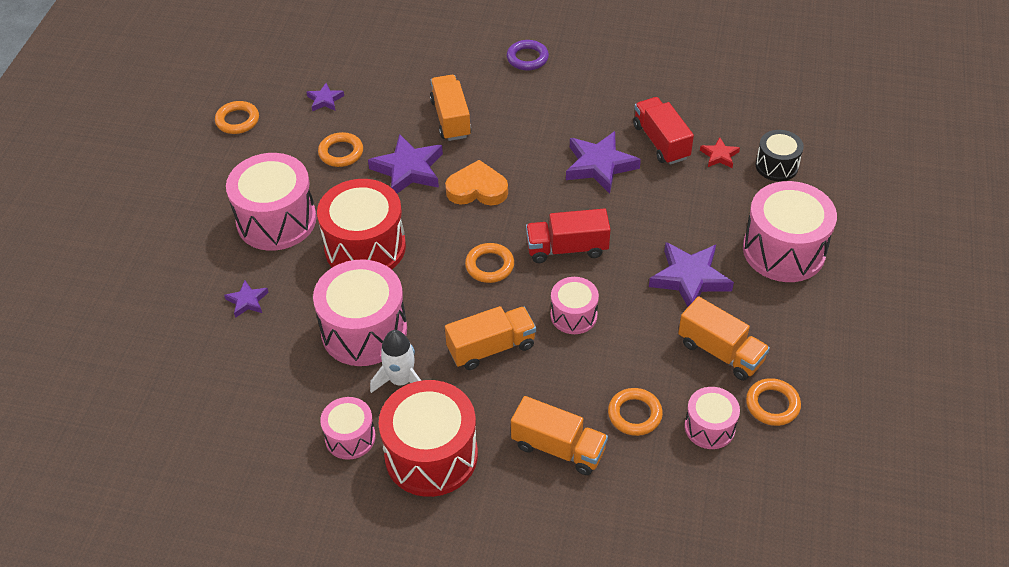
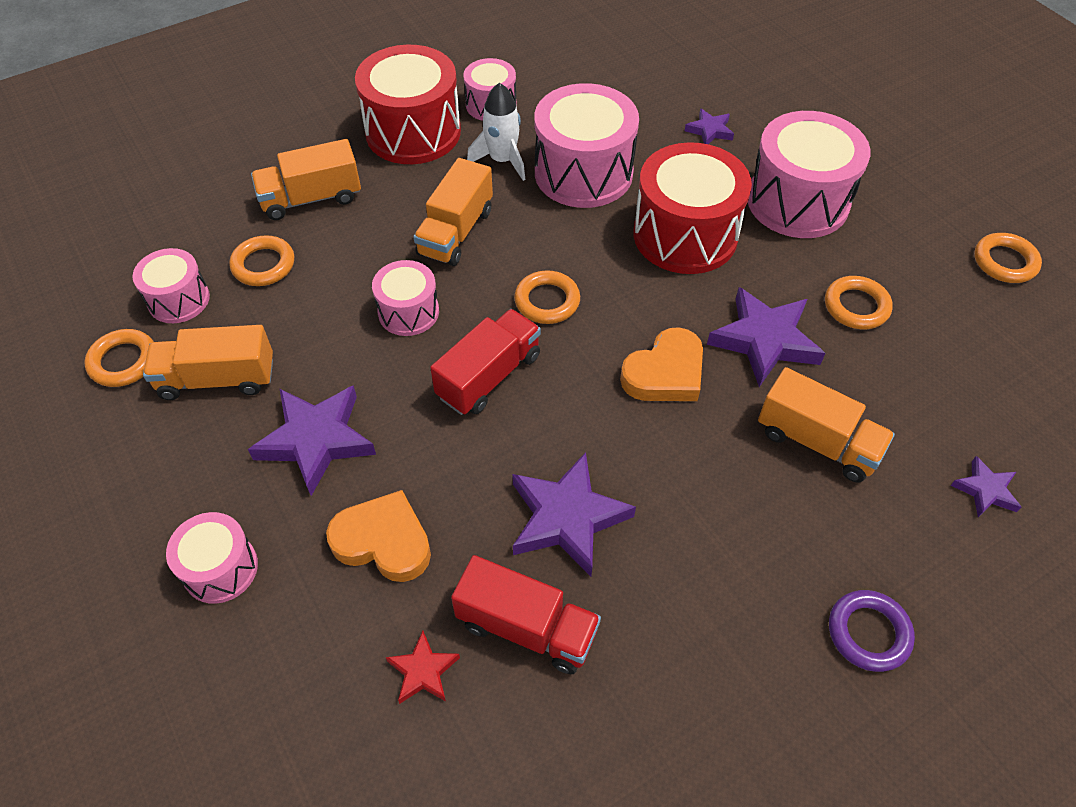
camera: 135 degrees right, 5 degrees up
purple star [307,83,344,111] -> purple star moved to [951,456,1021,517]
pink drum [743,181,837,282] -> pink drum [166,512,258,604], size x0.55
black drum [756,130,804,181] -> none
none -> orange heart [326,490,431,582]

